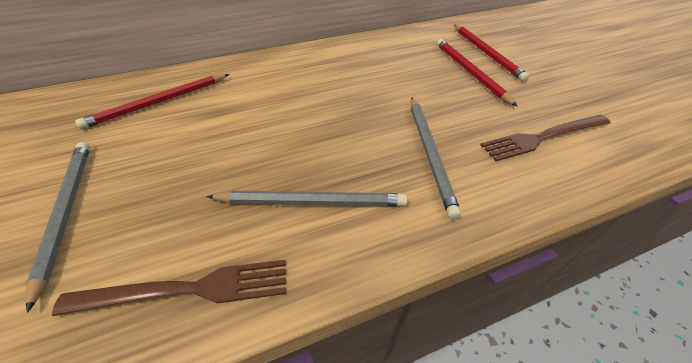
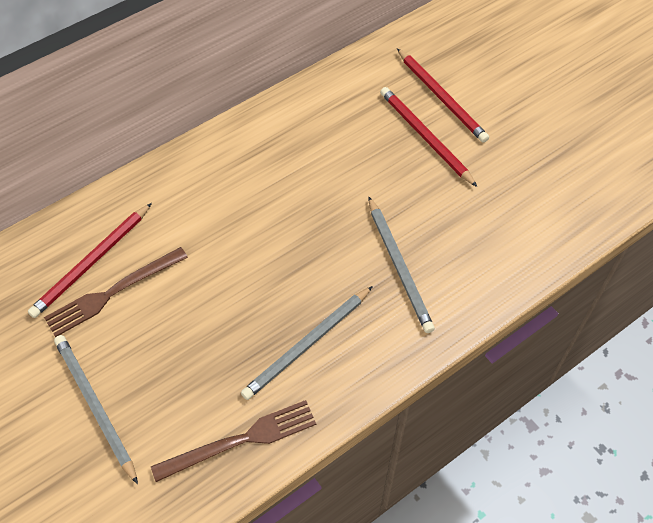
camera: 15 degrees left, 10 degrees up
grey pencil [207,191,408,206] -> grey pencil turned 150 degrees clockwise [241,286,373,400]
brown fork [480,115,611,161] -> brown fork moved to [44,247,188,337]

